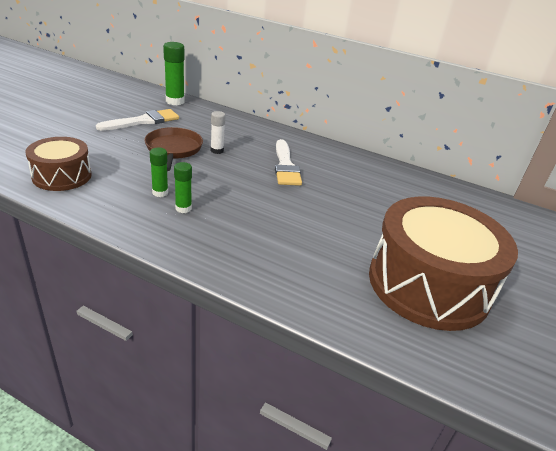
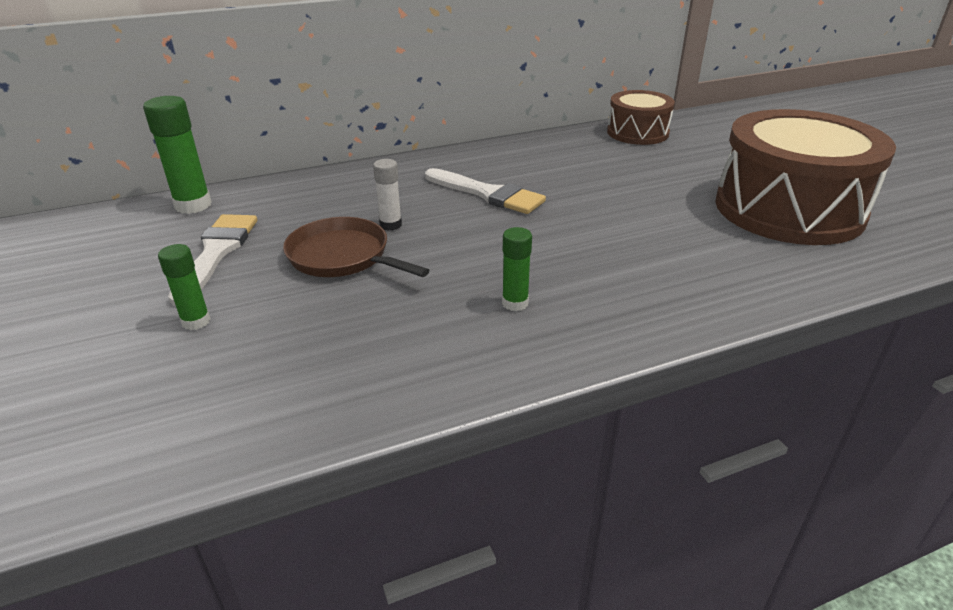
camera: 45 degrees left, 0 degrees up
brown drum [26,137,92,191] -> brown drum moved to [607,90,675,145]
green glue stick [150,148,168,197] -> green glue stick moved to [158,244,211,330]

